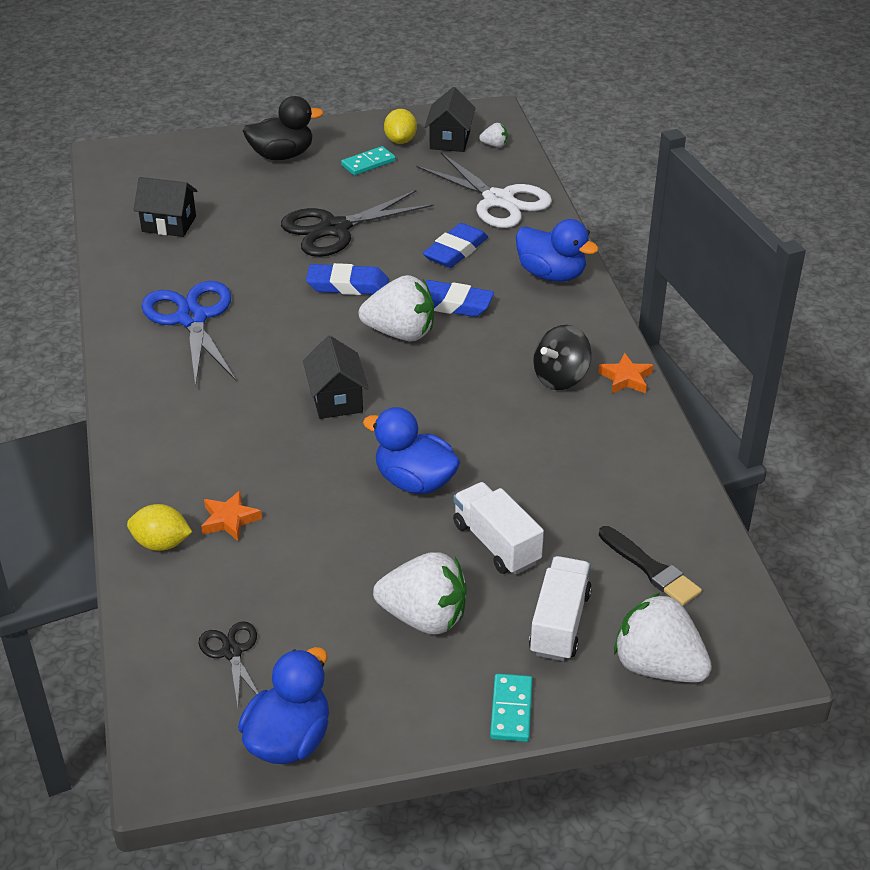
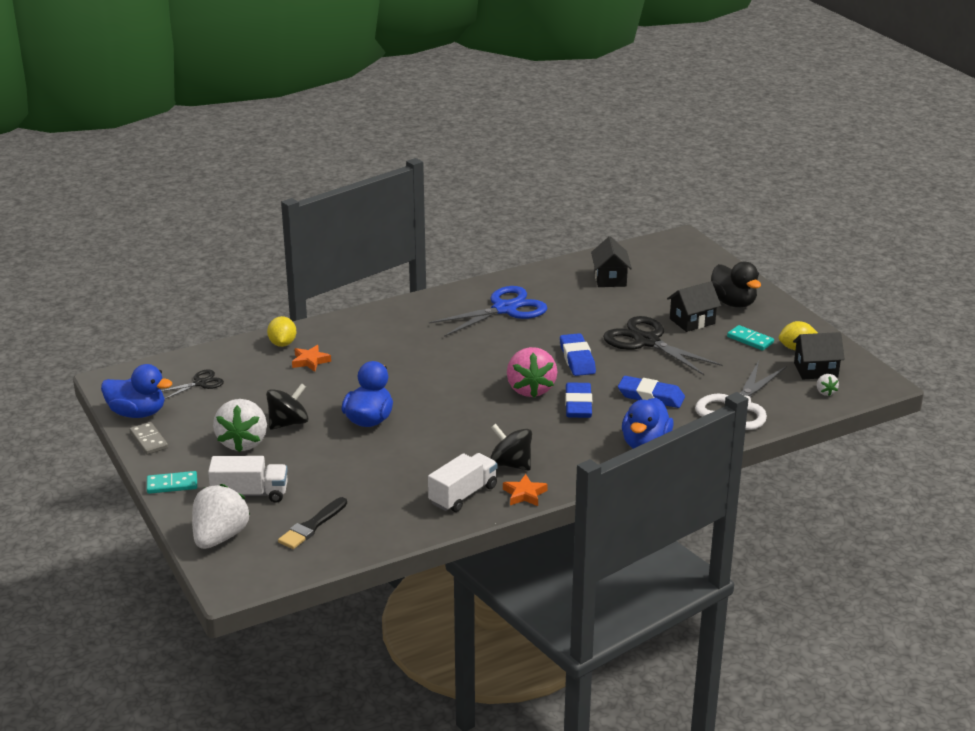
camera: 75 degrees right, 10 degrees down
black house [303,336,369,419] -> black house moved to [667,281,721,332]
white strawberry [359,275,434,341] -> pink strawberry [507,347,557,398]
white truck [453,482,544,575] -> white truck moved to [428,453,498,512]
none -> grey domino [130,422,168,455]
none -> black spinning top [266,383,309,430]

